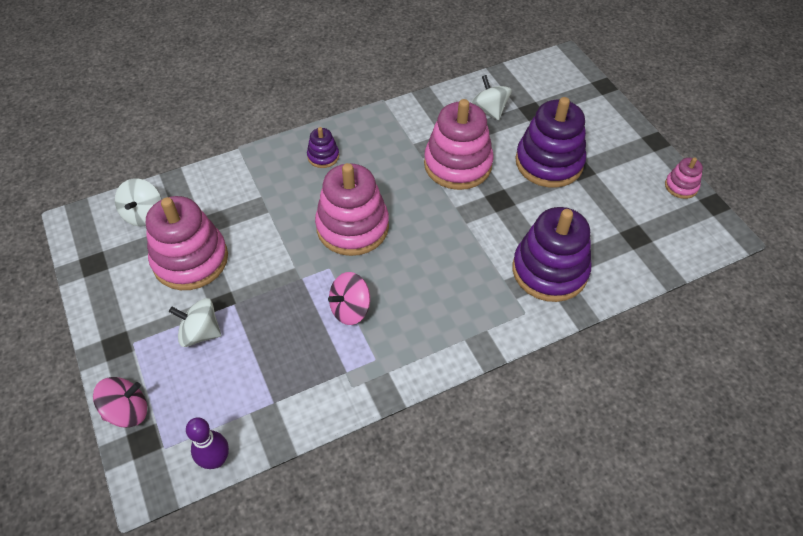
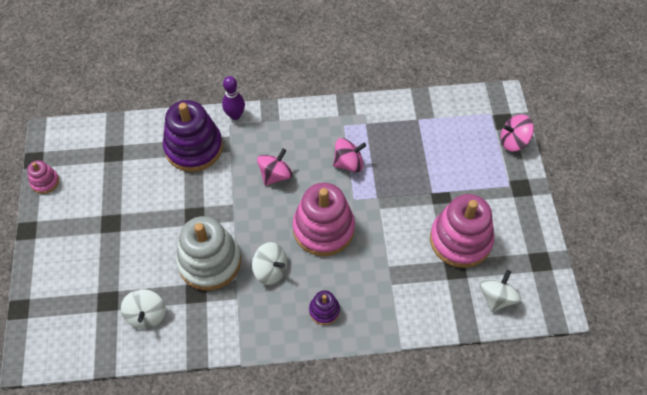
camera: 160 degrees left, 5 degrees up
white spinning top [169,298,221,347] -> white spinning top moved to [252,242,287,285]
purple bowling pin [186,417,229,469] -> purple bowling pin moved to [222,76,245,120]
pink stacking toy [424,99,493,190] -> white stacking toy [176,216,241,290]
purple stacking toy [516,97,586,188] -> none
none -> pink spinning top [257,148,293,186]

